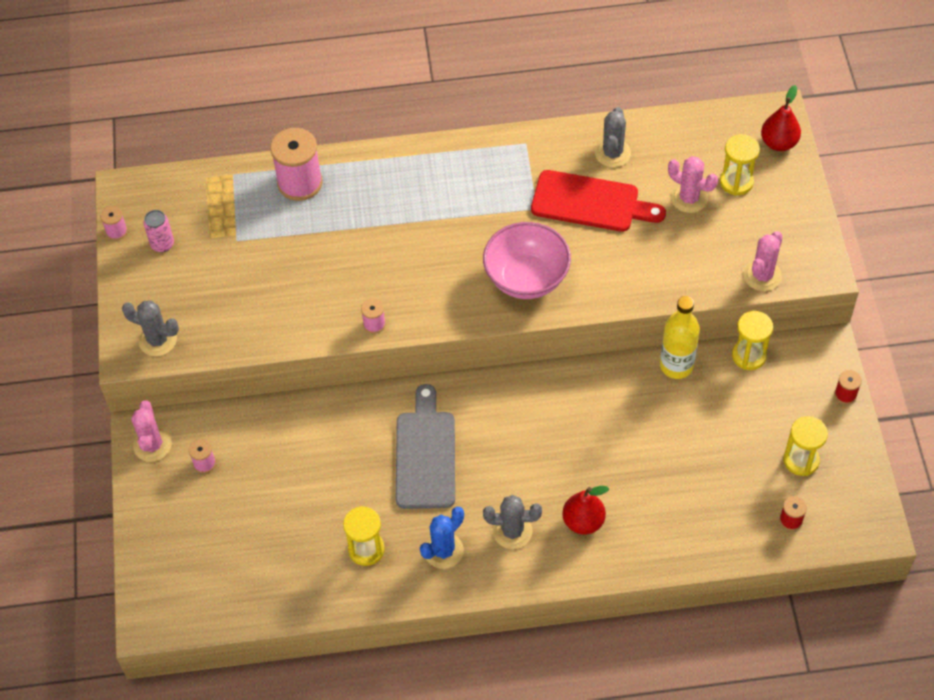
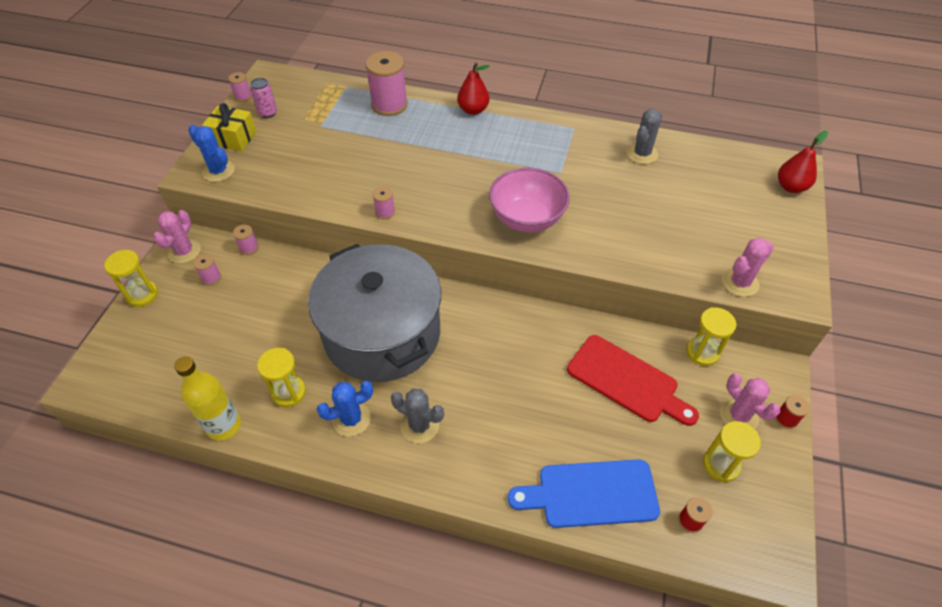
camera: 20 degrees right, 5 degrees down
grey cactus [122,300,179,356] -> blue cactus [188,125,235,182]
grey cutting board [396,384,455,509] -> grey pot [308,244,441,382]
red cutting board [531,170,666,232] -> red cutting board moved to [567,335,699,426]
red pear [562,486,609,535] -> red pear moved to [457,62,490,115]
yellow bottle [660,296,700,379] -> yellow bottle moved to [174,356,241,441]
pink cactus [668,156,718,213] -> pink cactus moved to [720,373,781,429]
yellow hourglass [720,134,760,196] -> yellow hourglass moved to [104,250,158,307]
none -> yellow gift [202,103,257,151]
none -> pink spool [233,224,259,255]
none -> blue cutting board [508,459,660,528]

